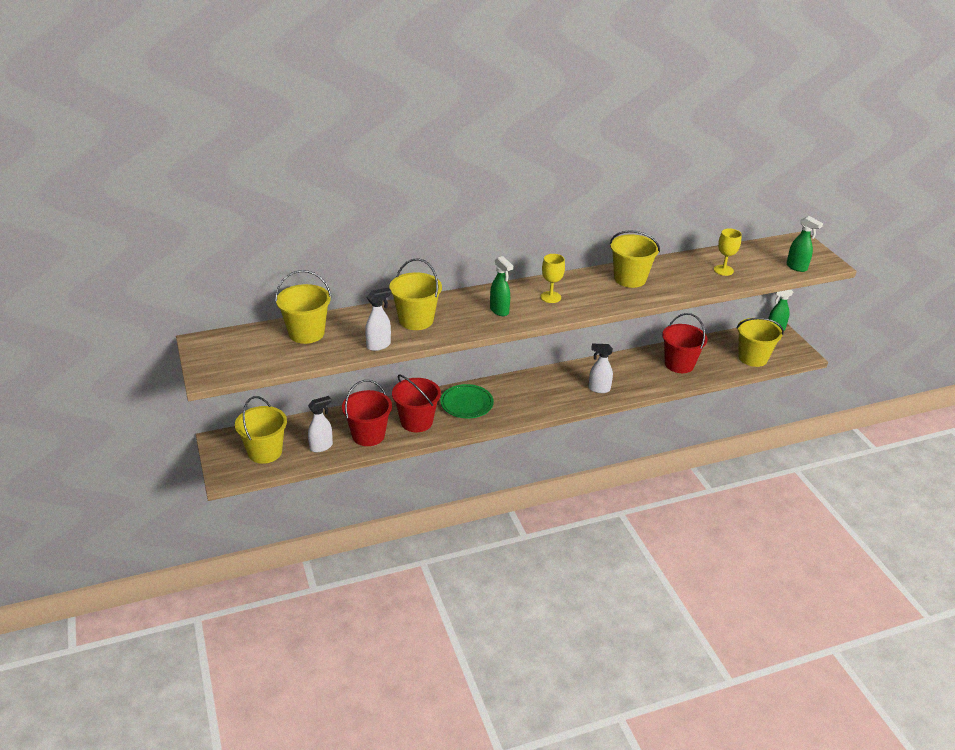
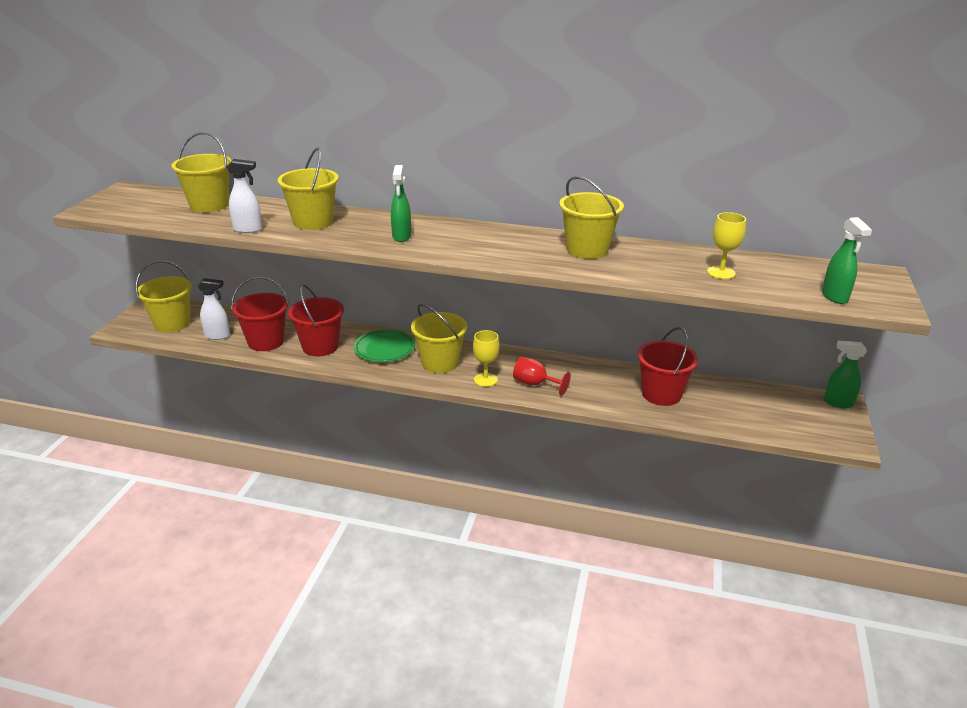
camera: 35 degrees right, 5 degrees down
yellow goblet [541,254,565,303] -> yellow goblet moved to [473,330,499,387]
white spray bottle [588,344,613,393] -> red goblet [513,357,571,395]
yellow bucket [737,318,784,367] -> yellow bucket moved to [411,304,468,373]

